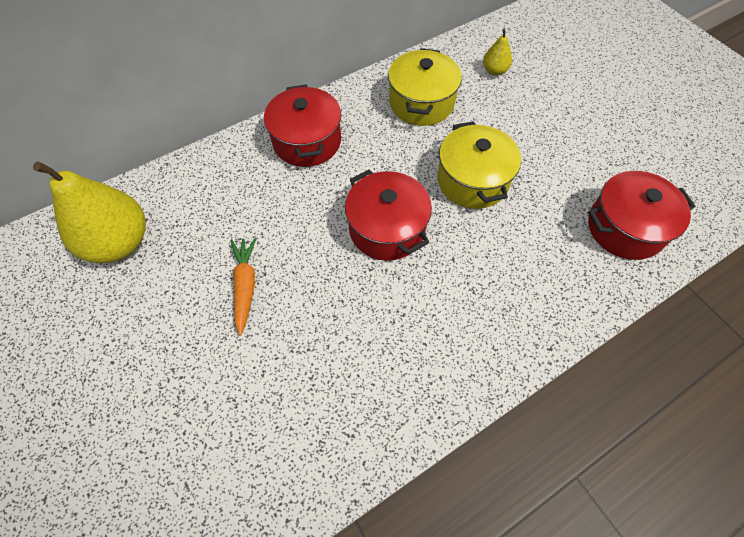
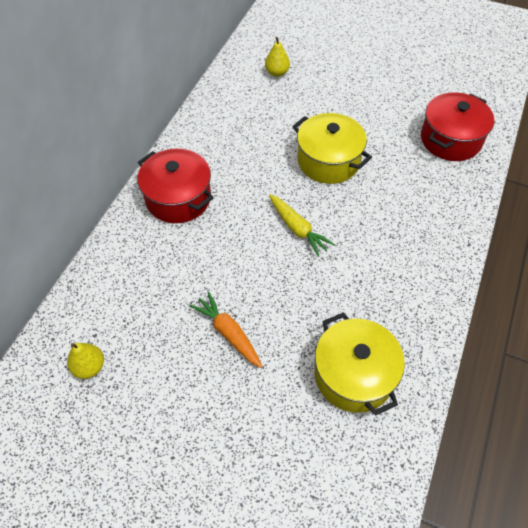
camera: 35 degrees left, 5 degrees down
yellow pear [33,161,146,263] -> yellow pear [67,343,104,379], size x0.46
red pot [345,169,432,261] -> yellow carrot [269,194,335,257]
yellow pot [388,48,462,126] -> yellow pot moved to [315,312,405,416]

